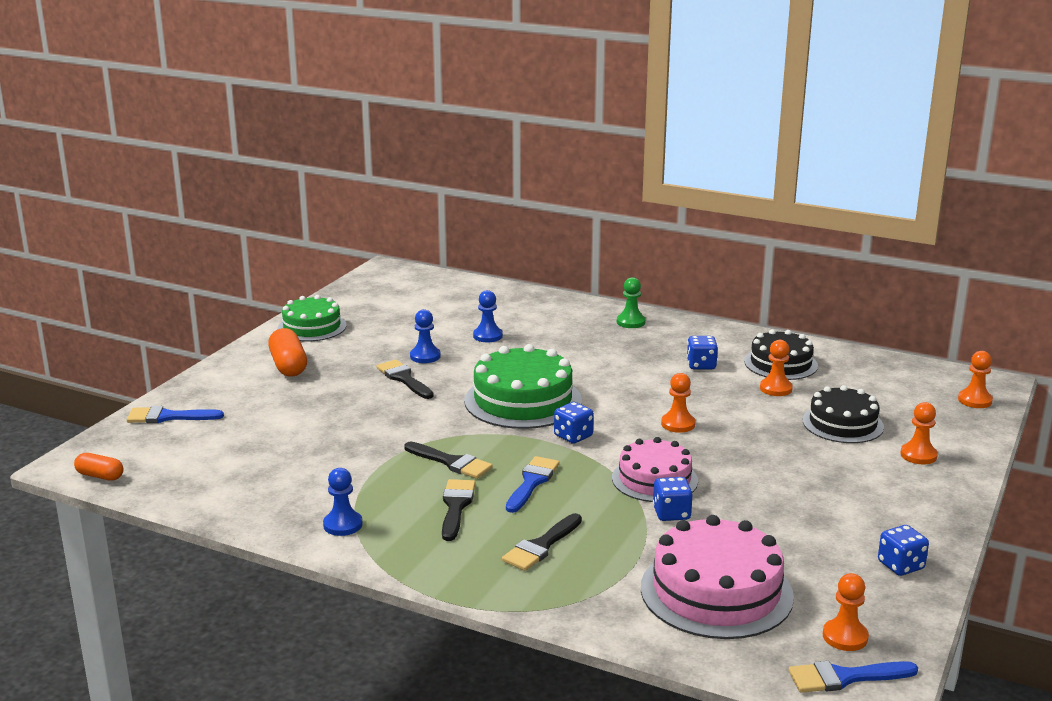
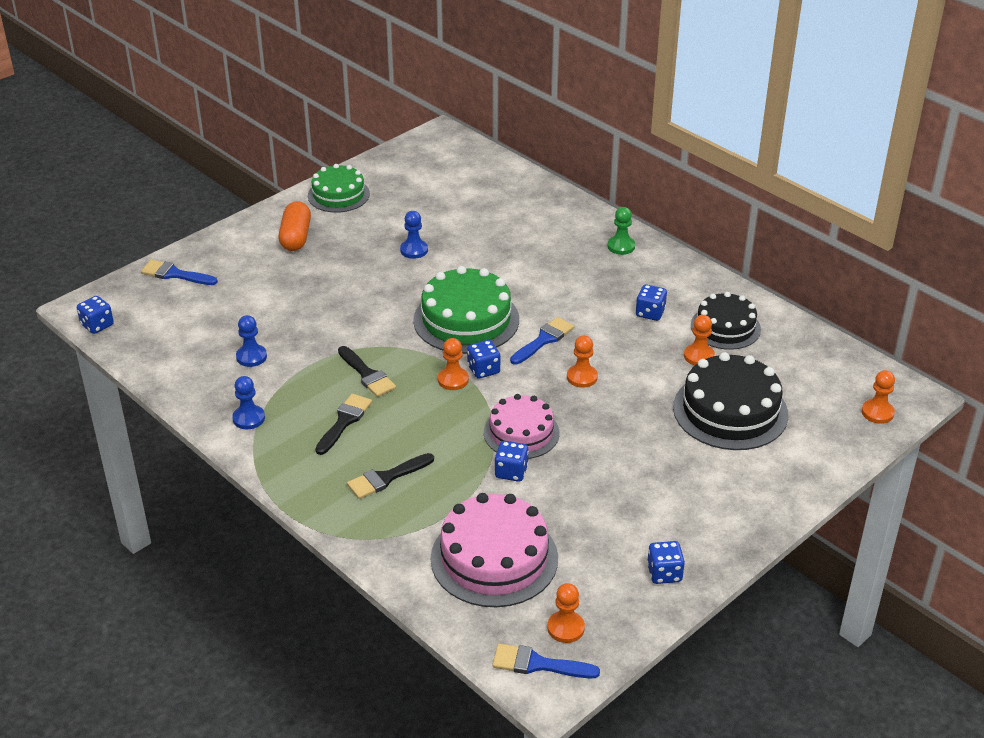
camera: 20 degrees right, 15 degrees up
orange capsule [74,453,124,481] -> blue dice [77,296,114,334]
black brush [377,360,434,399] -> none
blue pawn [473,290,503,342] -> blue pawn moved to [236,315,267,367]
blue brush [506,456,560,513] -> blue brush moved to [510,317,574,365]
black cake [803,385,884,443] -> black cake [673,352,788,450], size x1.53
orange pawn [900,402,938,464] -> orange pawn moved to [438,338,469,390]

